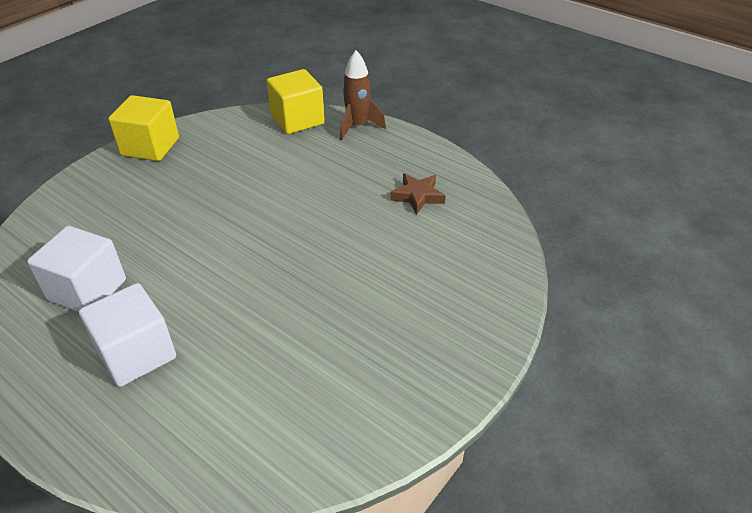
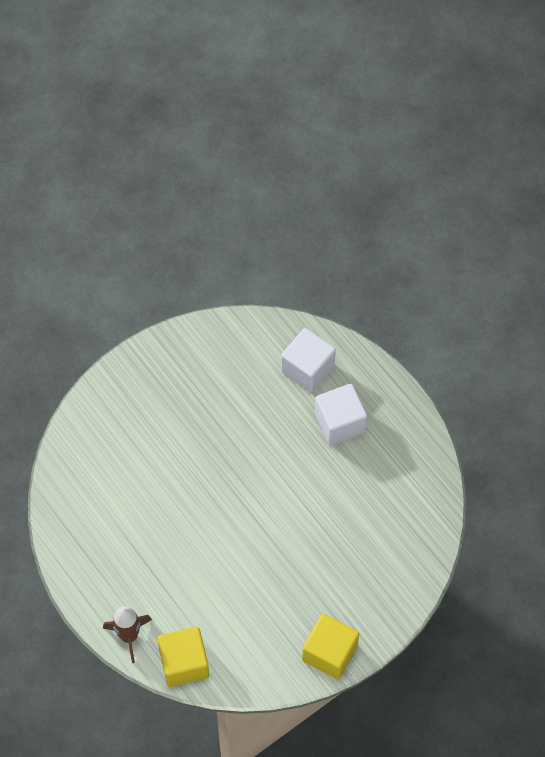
camera: 165 degrees left, 20 degrees up
white cube [27,226,126,312] -> white cube moved to [281,328,336,392]
brown star [390,173,446,215] -> none

